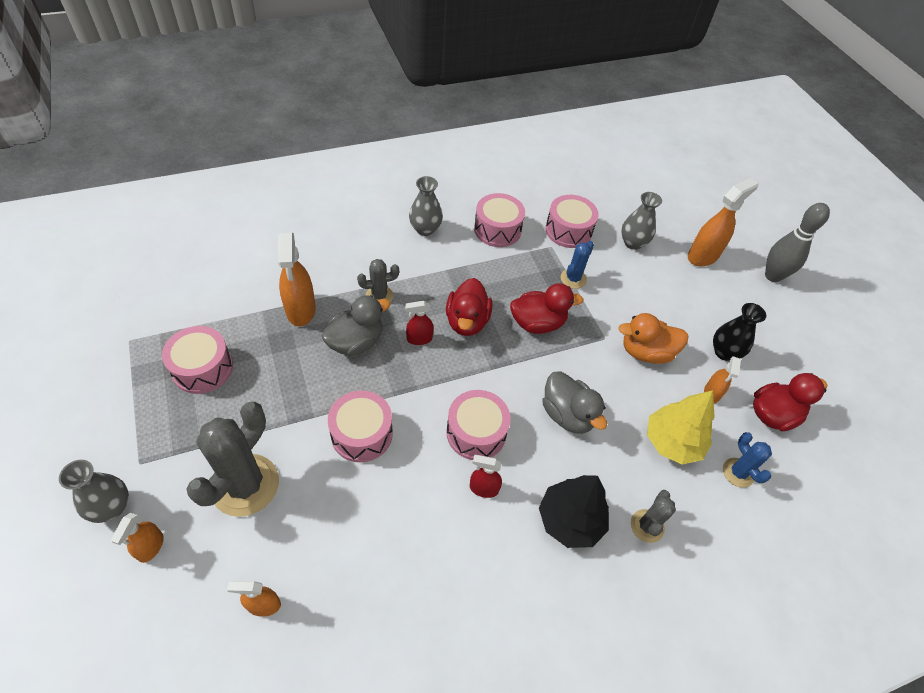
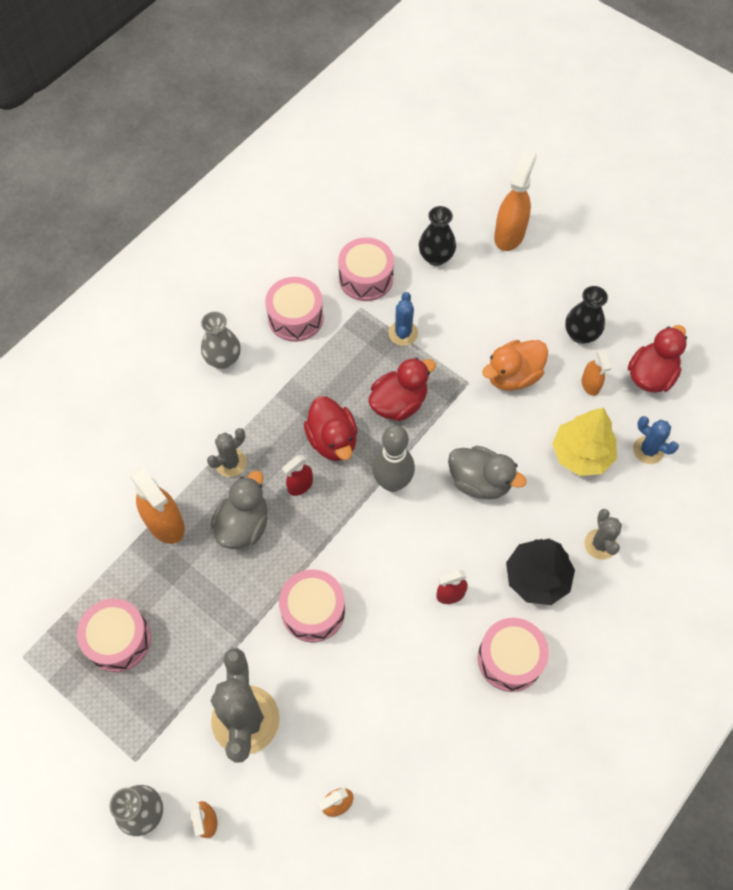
camera: 25 degrees left, 10 degrees up
pink drum [446,390,511,460] -> pink drum moved to [478,618,549,692]
grey vase [621,192,662,250] -> black vase [419,206,456,266]
grey bowling pin [765,203,830,282] -> grey bowling pin moved to [372,425,415,492]

